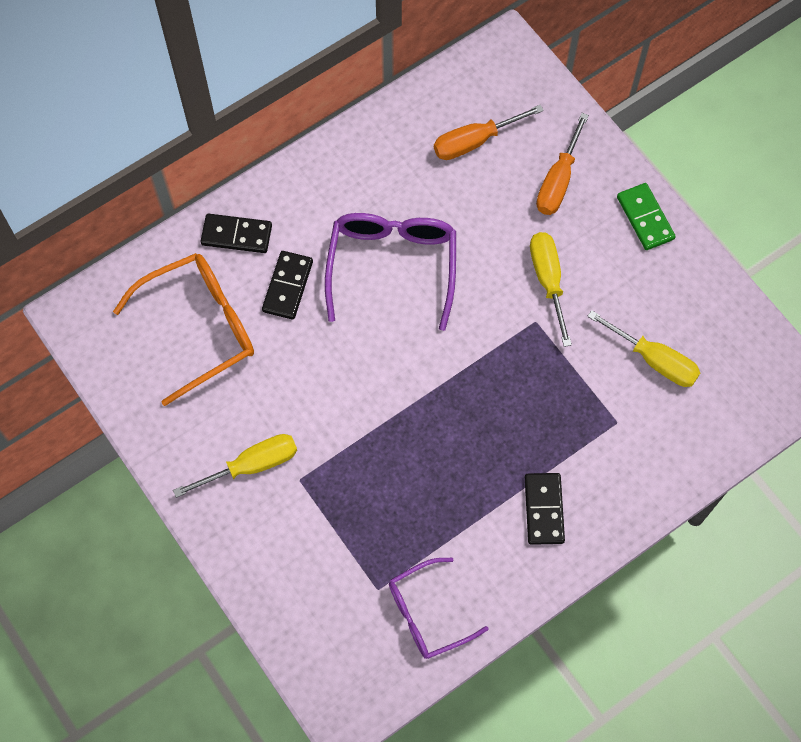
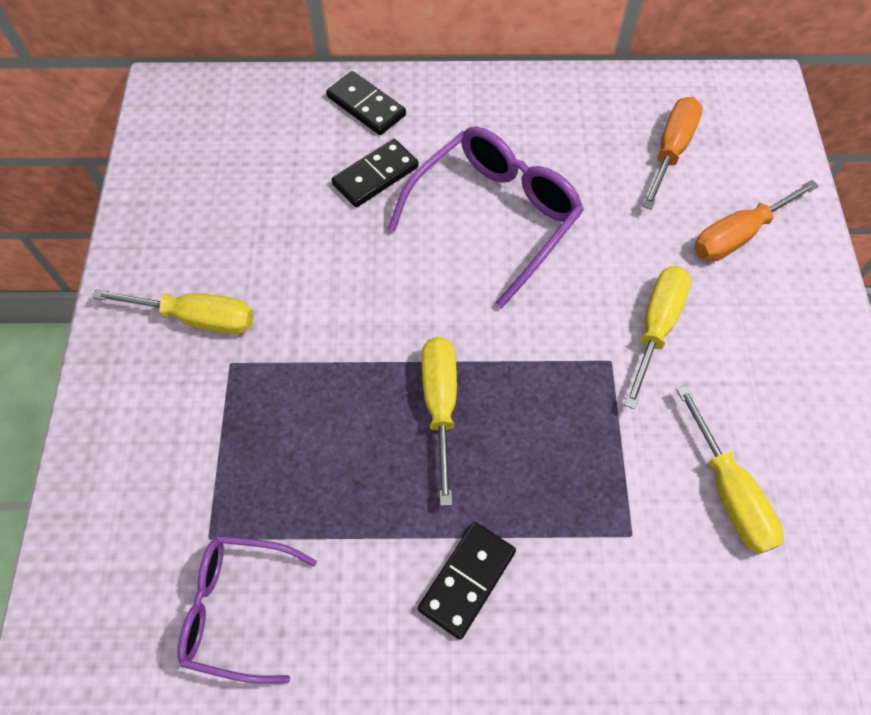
camera: 35 degrees right, 5 degrees down
orange glasses [113,253,254,406] -> none
orange screwdriver [434,105,544,160] -> orange screwdriver turned 105 degrees clockwise [642,97,703,210]
green domino [617,183,676,250] -> none
none -> yellow screwdriver [422,337,457,506]

